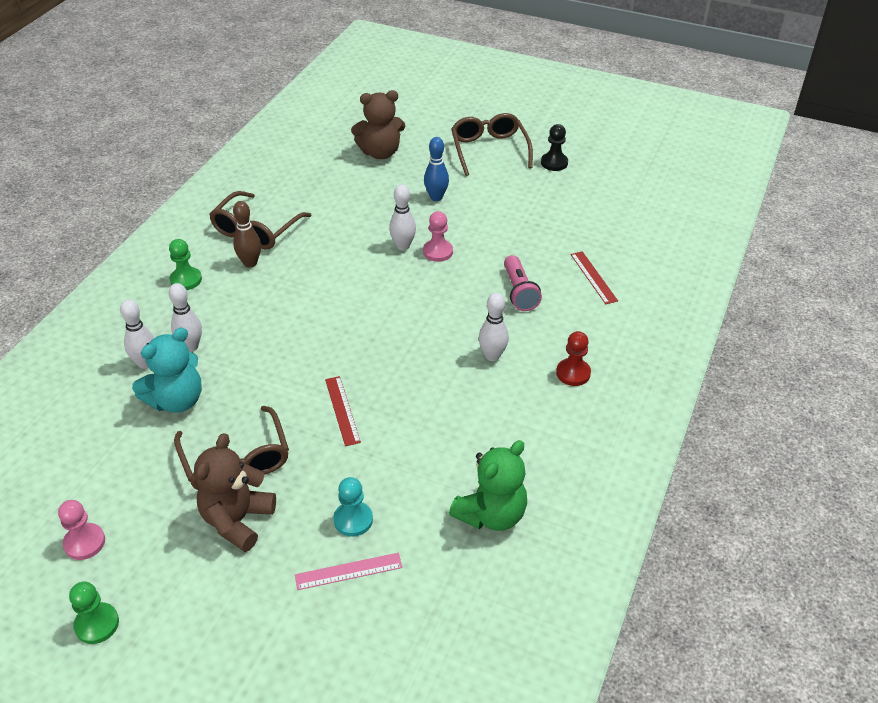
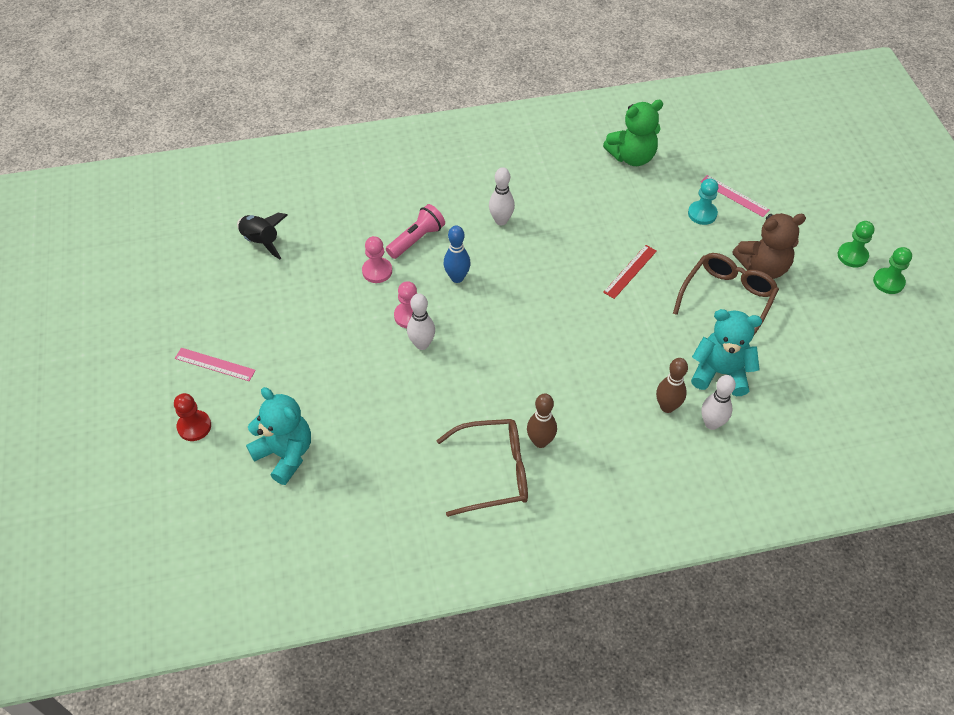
camera: 125 degrees left, 10 degrees up
pink pawn [58,500,105,560] -> pink pawn moved to [362,236,392,283]
green pawn [169,239,202,290] -> green pawn moved to [838,221,874,268]
white bowling pin [169,283,202,352] -> brown bowling pin [656,358,688,413]
brown teddy bear [351,90,406,159] -> turquoise teddy bear [246,387,311,485]
blue bowling pin [424,137,449,201] -> blue bowling pin moved to [444,225,471,283]
green teddy bear [449,440,527,531] -> green teddy bear turned 150 degrees clockwise [603,100,663,166]
brown glasses [451,113,533,176] -> pink ruler [175,348,256,381]
black pawn [541,124,568,171] -> none
red pawn [556,331,591,386] -> red pawn moved to [174,393,211,441]
red ruler [571,251,618,304] -> none
none -> black rocket [237,213,287,259]

